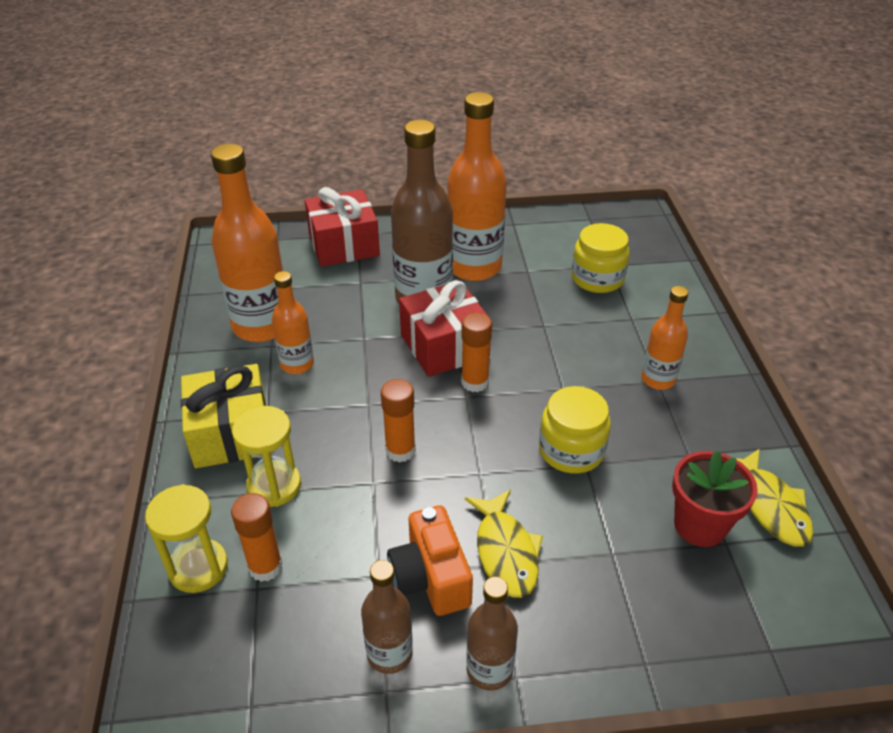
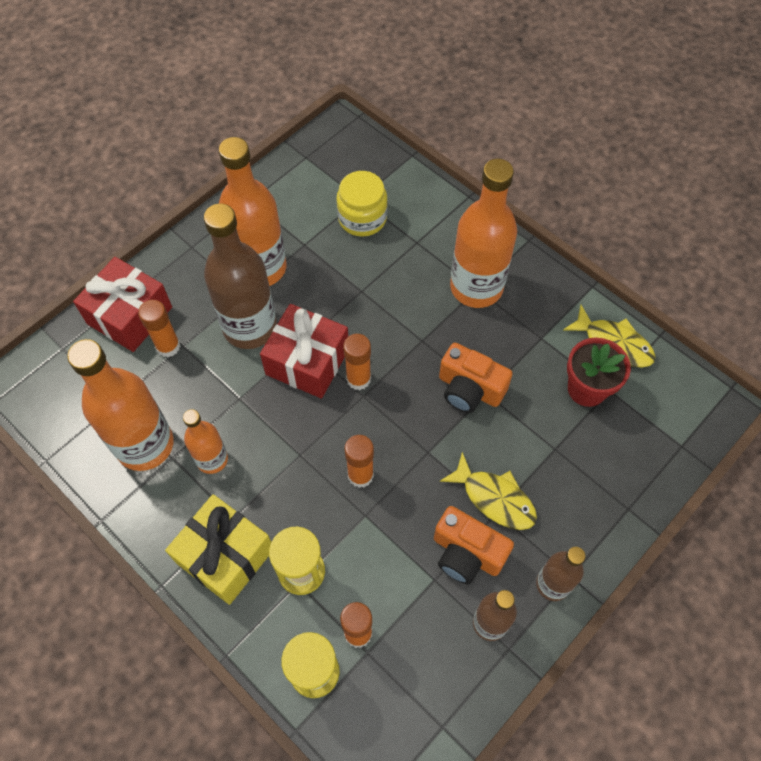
camera: 40 degrees left, 20 degrees up
yellow jar [539,386,611,474] -> orange camera [439,343,513,413]
orange bottle [641,286,689,390] -> orange bottle [450,159,517,308], size x1.84
none -> orange glue stick [138,300,180,357]

